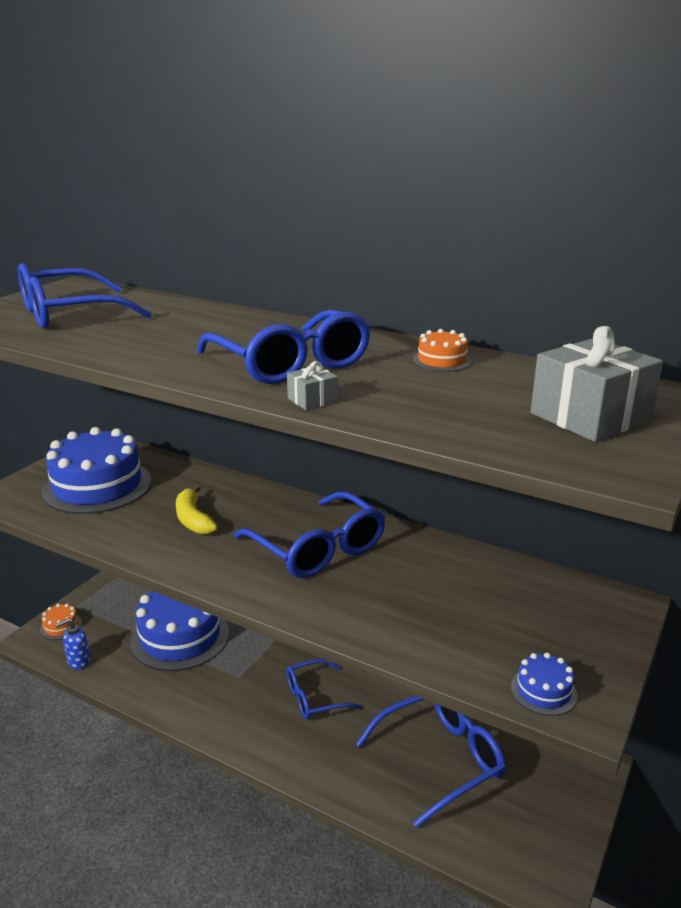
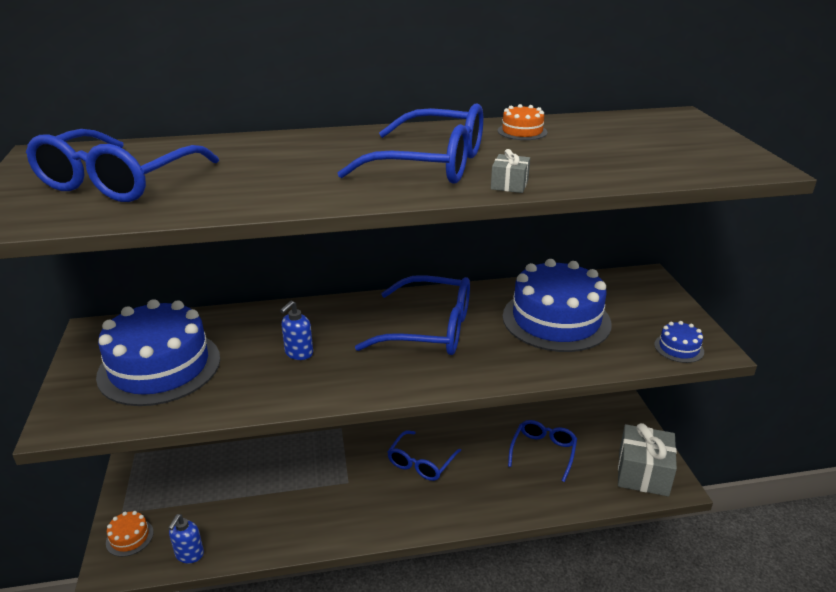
camera: 40 degrees left, 5 degrees up
blue cake [130,591,229,671] -> blue cake moved to [503,259,612,352]
yellow banana [176,485,218,535] -> blue soap dispenser [280,301,313,360]
blue glasses [356,696,506,828] -> blue glasses [508,420,577,482], size x0.62
grey gift [530,326,663,442] -> grey gift moved to [618,423,677,496]

